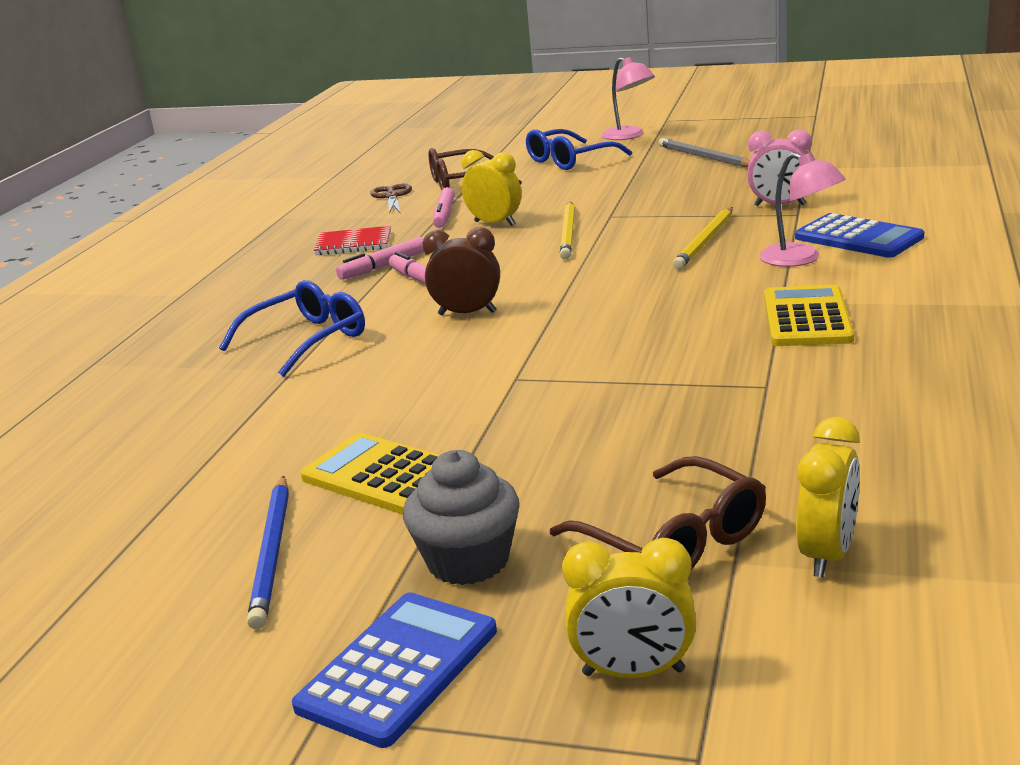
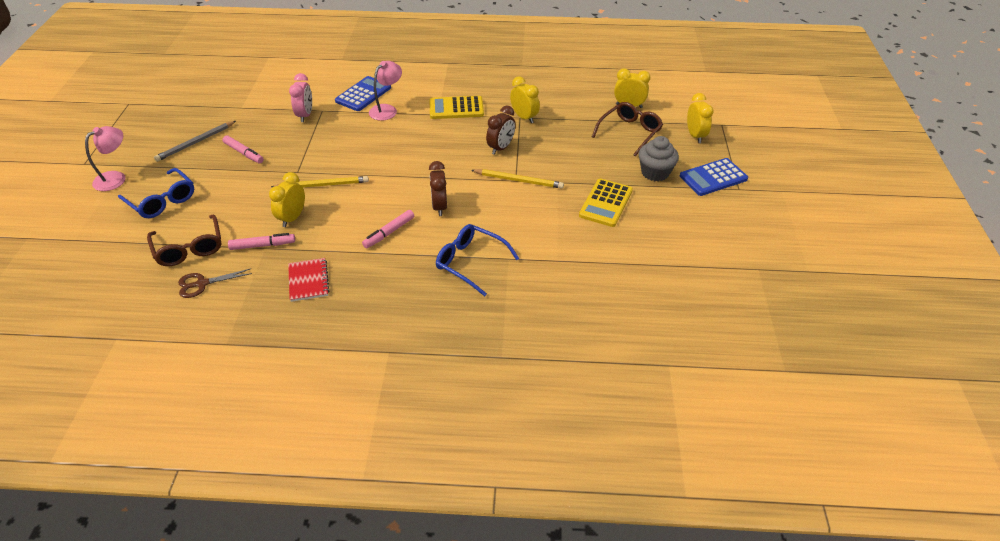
camera: 105 degrees left, 20 degrees up
blue pencil [247,475,289,629] -> none
blue calculator [292,592,497,748] -> blue calculator turned 45 degrees counterclockwise [680,158,748,196]
pink marker [336,237,424,279] -> pink marker moved to [222,135,264,163]
yellow pencil [673,207,733,269] -> yellow pencil moved to [471,169,564,189]
none -> brown clock [486,106,516,155]
none -> yellow clock [510,76,540,123]

